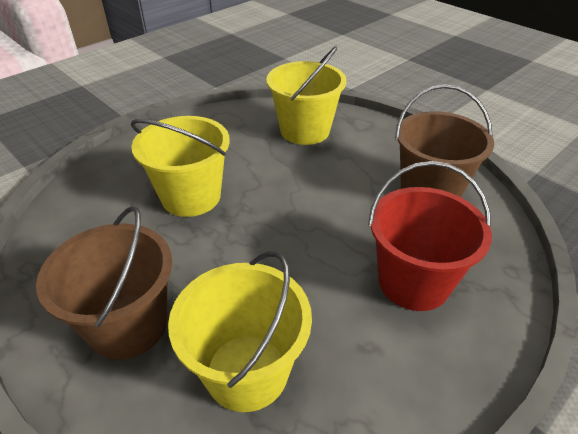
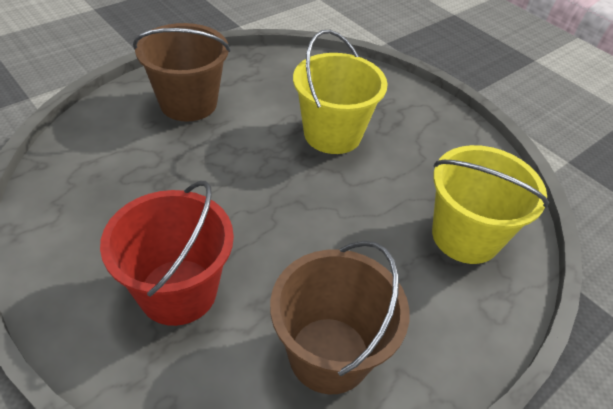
camera: 90 degrees right, 5 degrees up
yellow bucket [168,251,312,412] -> none

